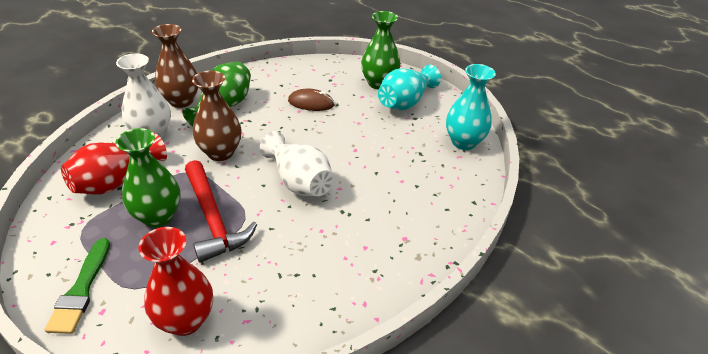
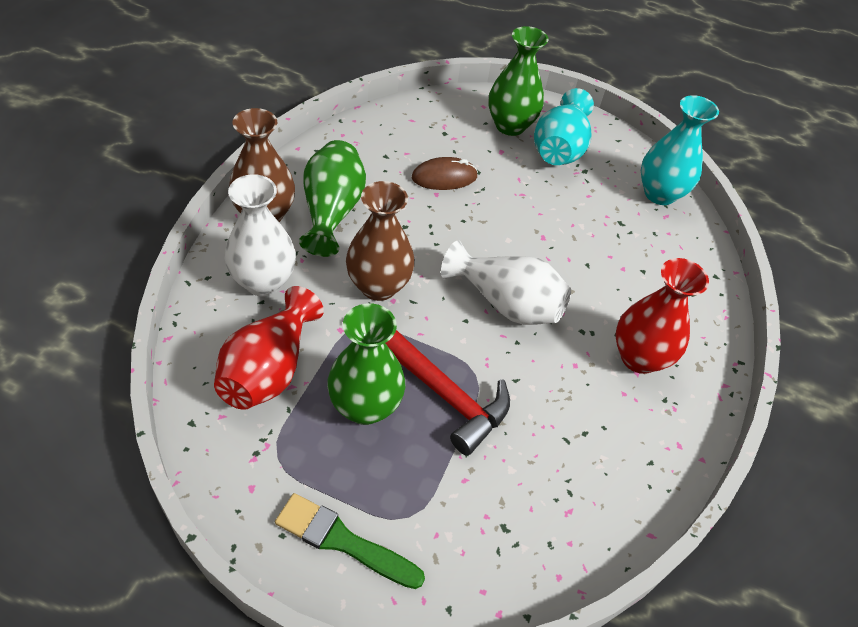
camera: 25 degrees left, 10 degrees up
green brush [44,238,110,334] -> green brush turned 135 degrees clockwise [275,493,425,589]
red vase [138,227,213,336] -> red vase moved to [615,258,709,374]

